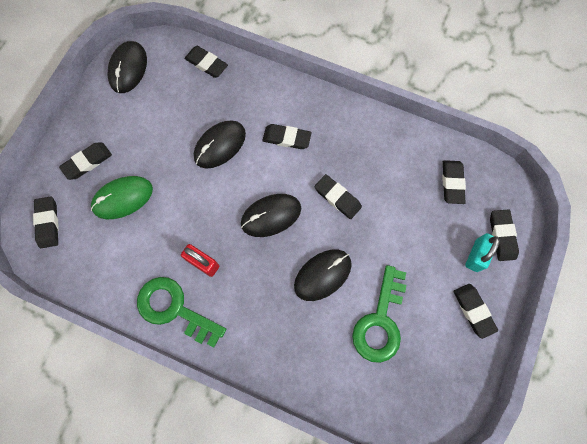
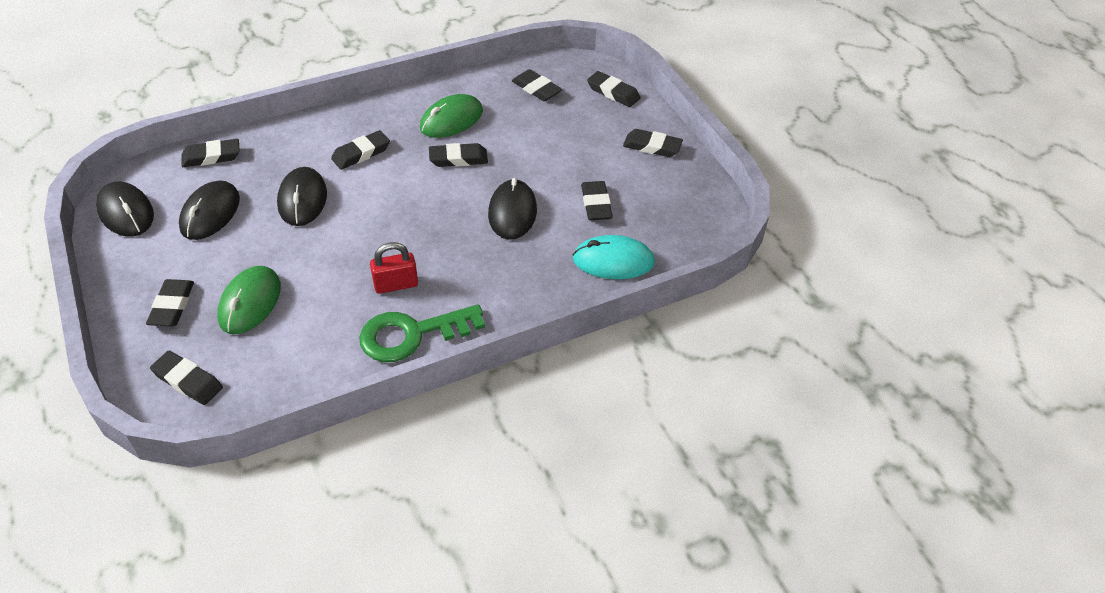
camera: 50 degrees left, 25 degrees down
black mouse [241,194,301,237] -> black mouse moved to [179,180,240,240]
green key [352,265,406,363] -> black eraser [581,181,613,220]
turquoise padlock [465,233,500,272] -> none
none -> green mouse [420,94,483,138]
none -> turquoise mouse [573,235,655,279]

